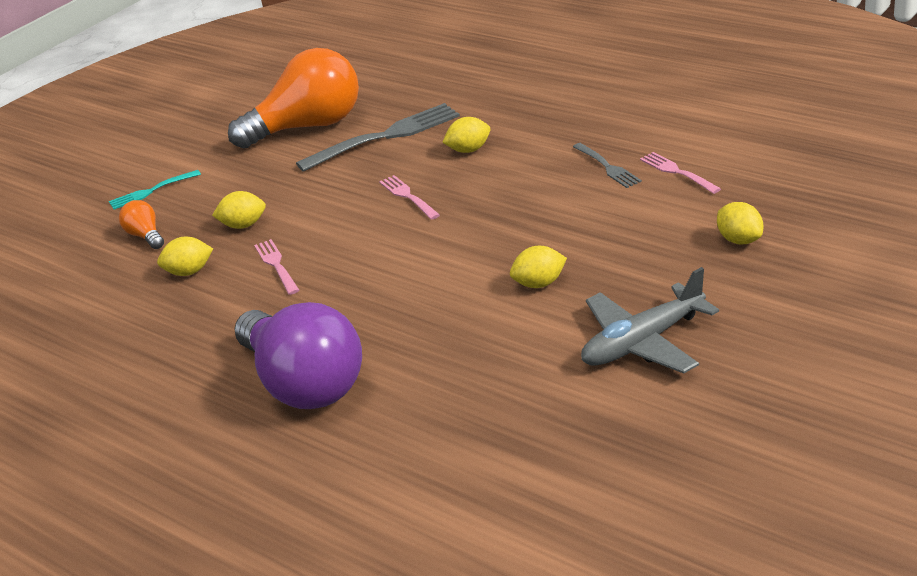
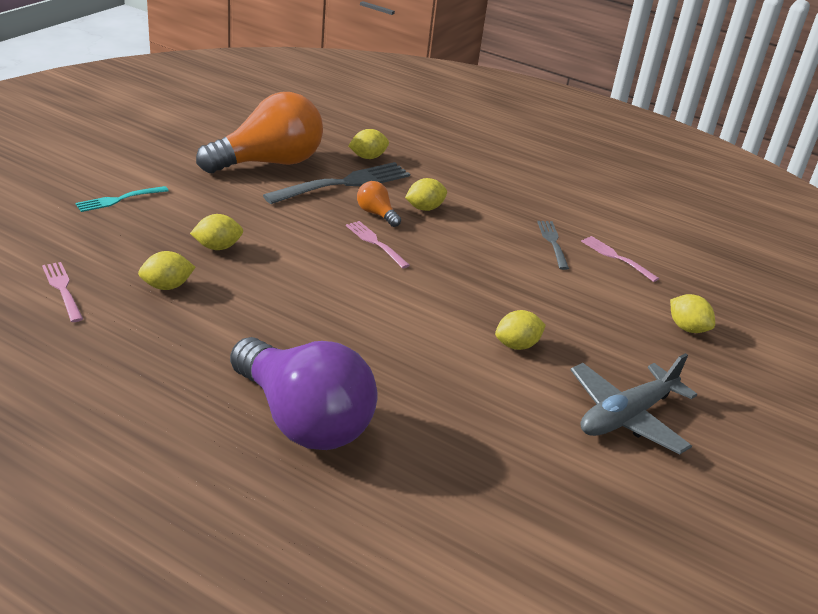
camera: 15 degrees left, 0 degrees up
orange light bulb [119,200,164,249] -> orange light bulb moved to [357,181,401,227]
pink fork [254,239,299,295] -> pink fork moved to [42,262,83,322]
grey fork [573,143,642,188] -> grey fork turned 150 degrees counterclockwise [537,221,569,270]
none -> yellow lemon [348,129,389,159]

